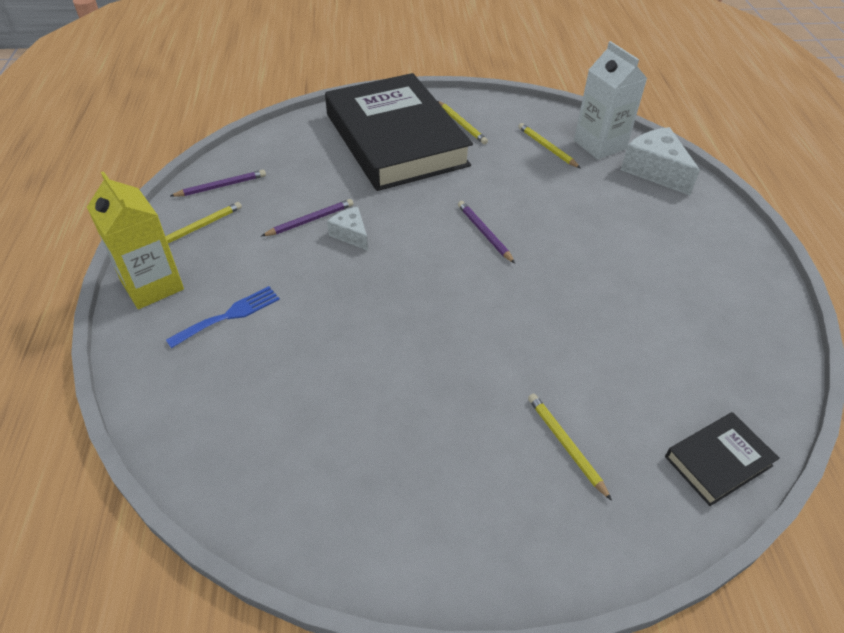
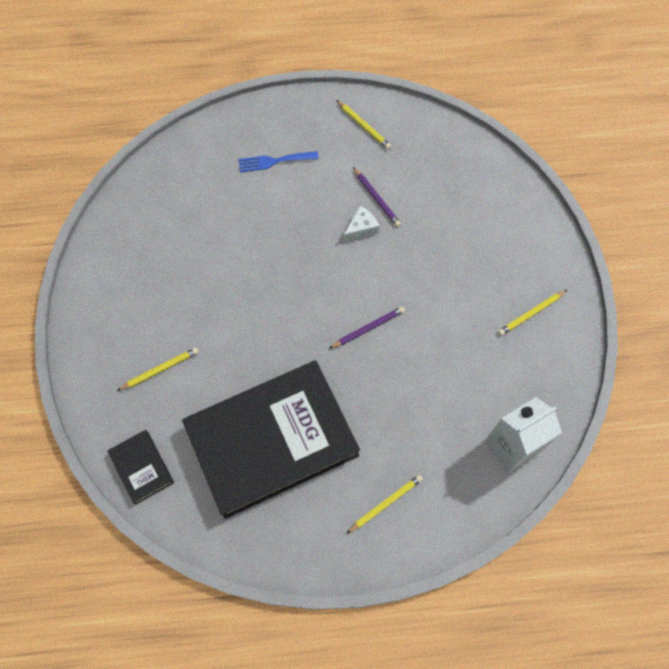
camera: 90 degrees right, 20 degrees up
yellow carton [87,171,184,309] -> none
blue fork [166,286,280,348] -> blue fork turned 120 degrees clockwise [238,151,318,172]
purple pencil [170,170,266,197] -> none
black book [325,73,473,191] -> black book moved to [182,361,360,519]
yellow pencil [518,123,580,168] -> yellow pencil moved to [346,475,423,534]
white cheese [621,127,700,195] -> none

